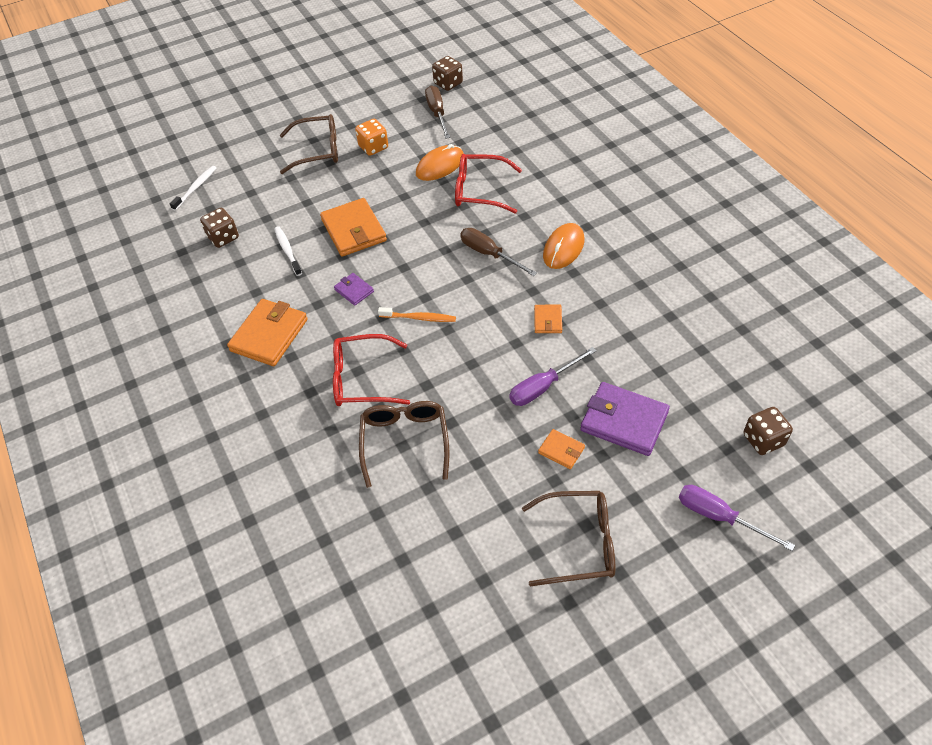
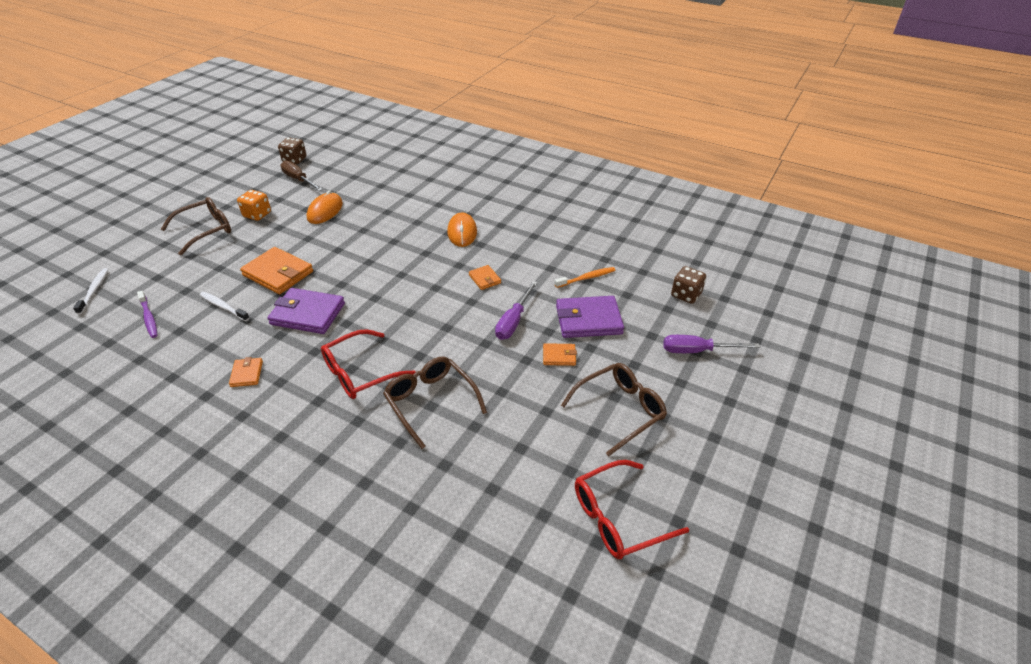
camera: 35 degrees left, 10 degrees down
brown dice [200,208,239,248] -> purple toothbrush [137,291,158,338]
orange wallet [227,299,308,366] -> orange wallet [229,357,263,387], size x0.50
purple wallet [334,273,374,306] -> purple wallet [267,288,345,334], size x1.99
orange toothbrush [378,307,456,322] -> orange toothbrush moved to [555,267,616,288]
red glasses [455,154,522,214] -> red glasses moved to [575,460,689,559]
brown screwdriver [460,228,537,276] -> none

